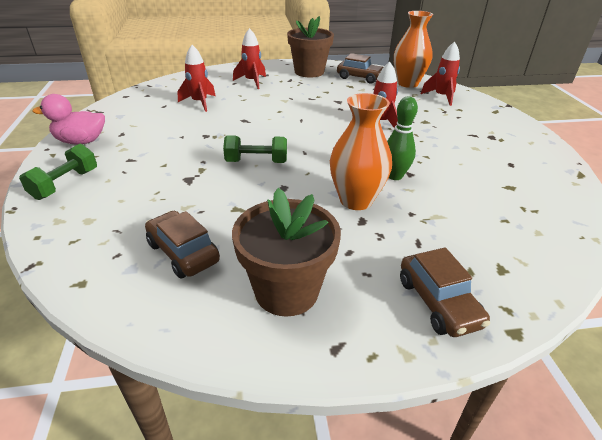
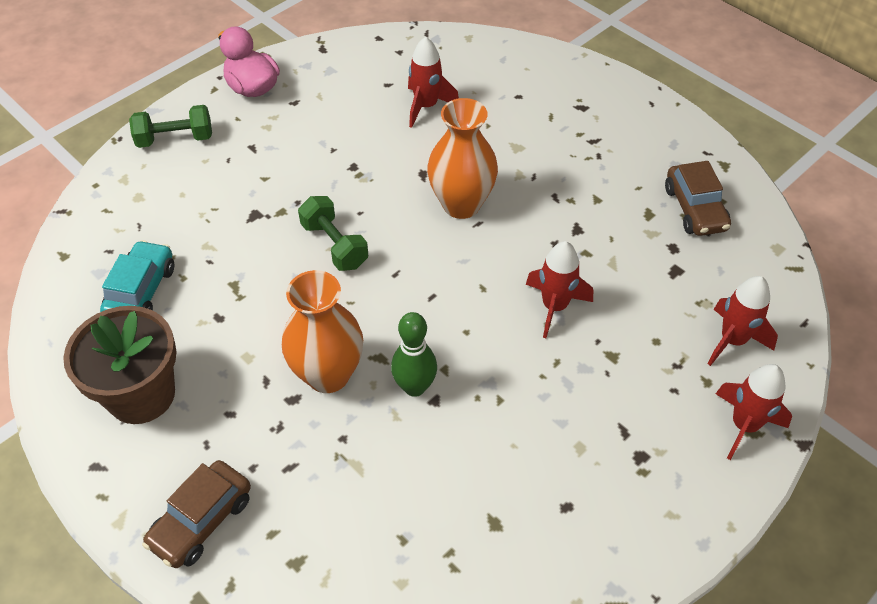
camera: 55 degrees right, 15 degrees up
brown car [145,211,220,278] -> turquoise car [100,240,174,312]
red rocket [233,28,266,89] -> red rocket moved to [716,364,792,460]
brown flower pot [287,16,334,77] -> none
orange vase [394,11,433,88] -> orange vase moved to [427,98,498,219]

